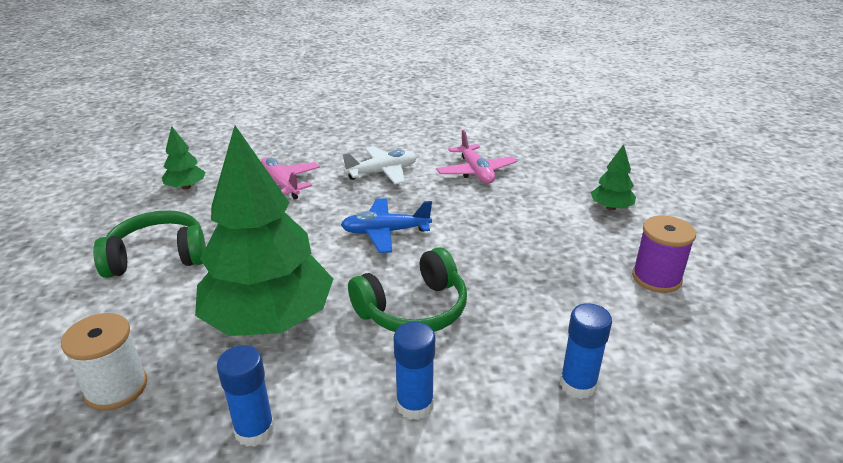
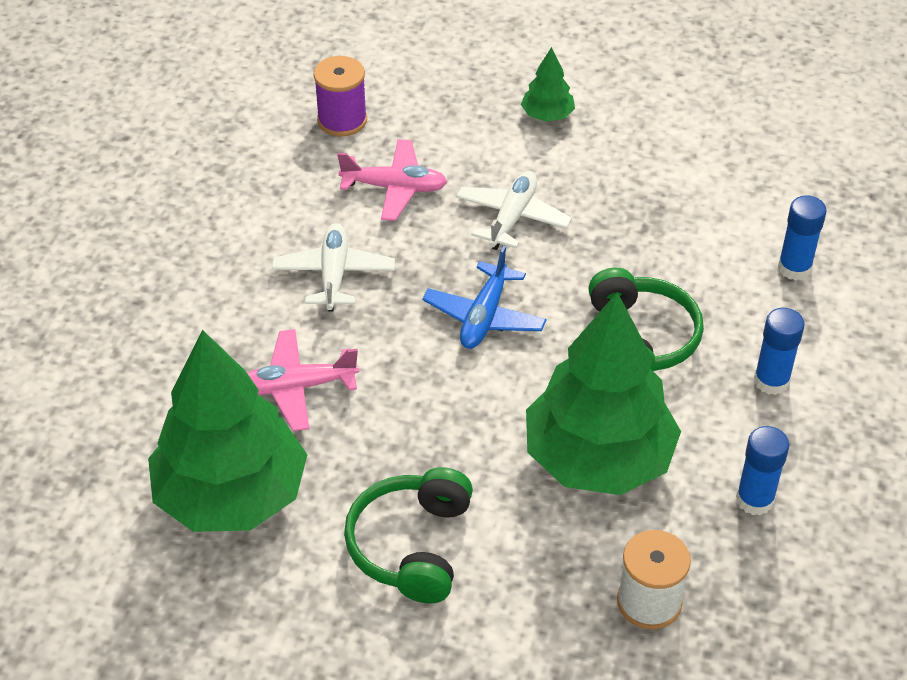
camera: 65 degrees left, 15 degrees up
green tree [162,126,206,190] -> green tree [148,330,307,532], size x2.34
purple spool [632,215,696,293] -> purple spool moved to [314,56,367,136]
none -> white plane [456,171,572,250]

